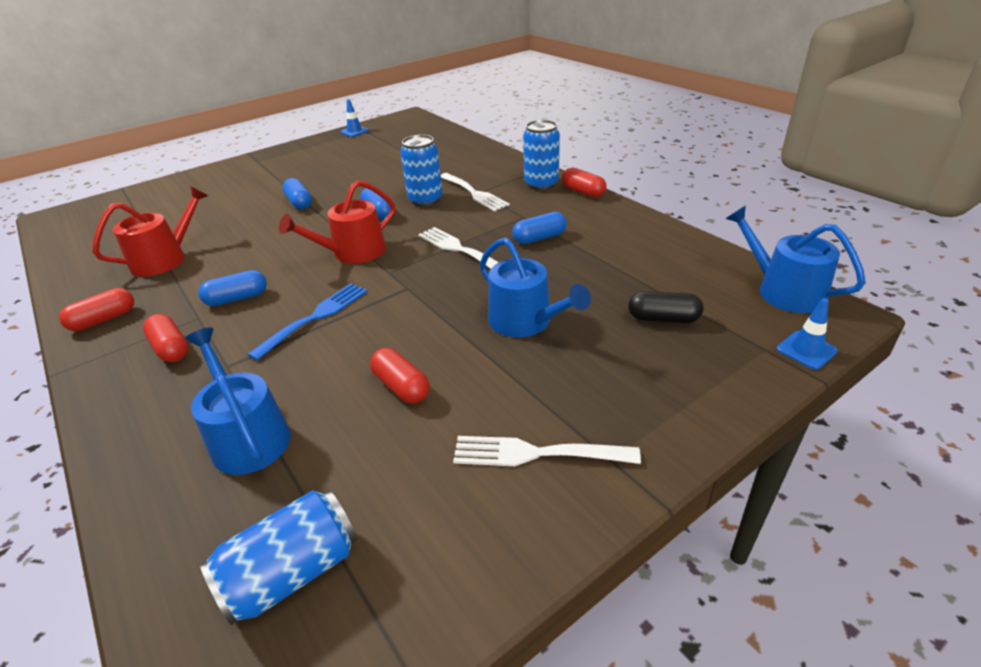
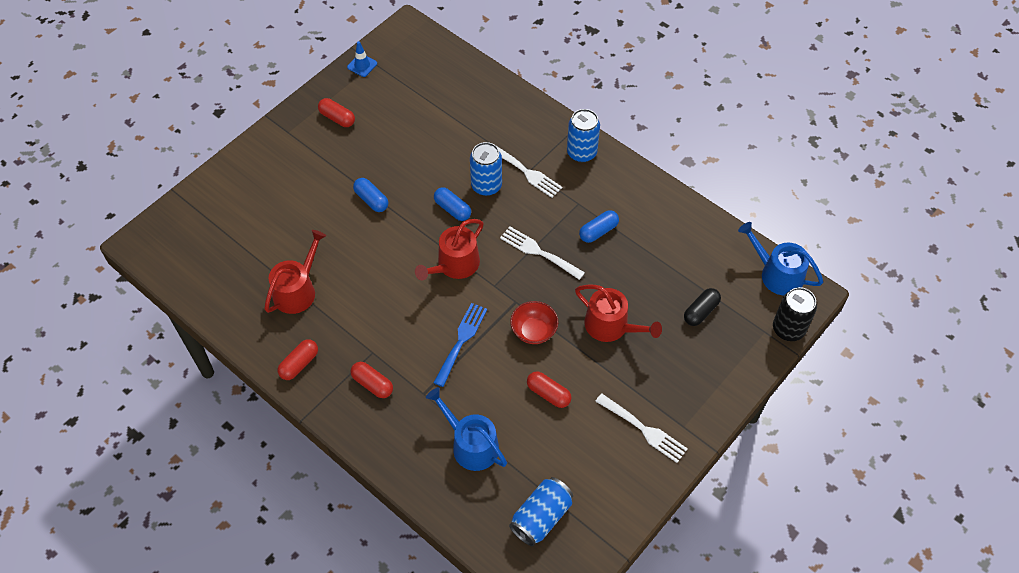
camera: 15 degrees left, 20 degrees up
blue capsule [198,270,267,306] -> none
white fork [453,436,641,466] -> white fork turned 135 degrees counterclockwise [595,393,688,463]
blue watering can [480,238,591,337] -> red watering can [575,285,662,342]
red capsule [562,167,606,198] -> red capsule moved to [318,98,355,127]
black capsule [628,291,703,323] -> black capsule turned 45 degrees counterclockwise [684,288,721,326]
blue traffic cone [777,298,838,370] -> black can [773,287,817,341]
none -> red bowl [510,301,558,344]

